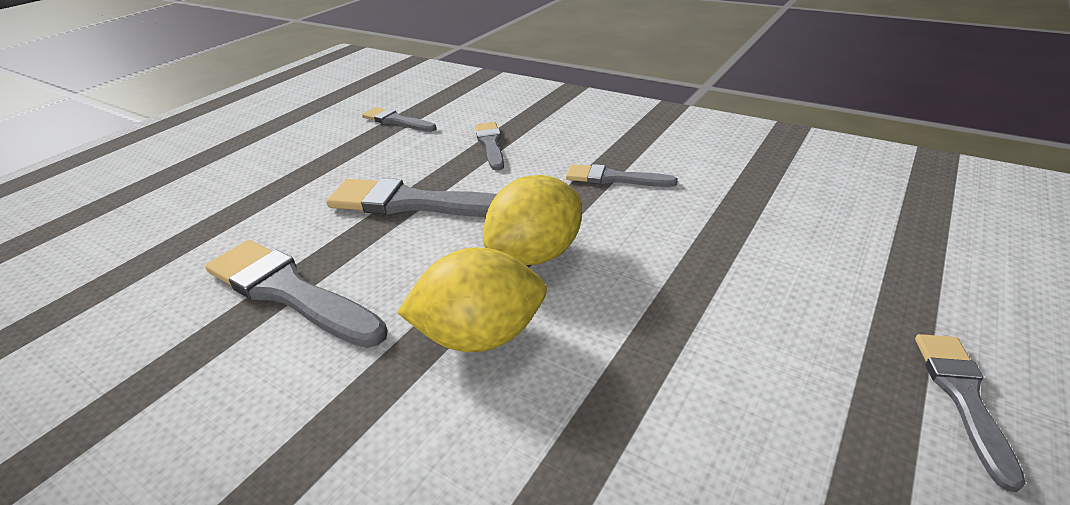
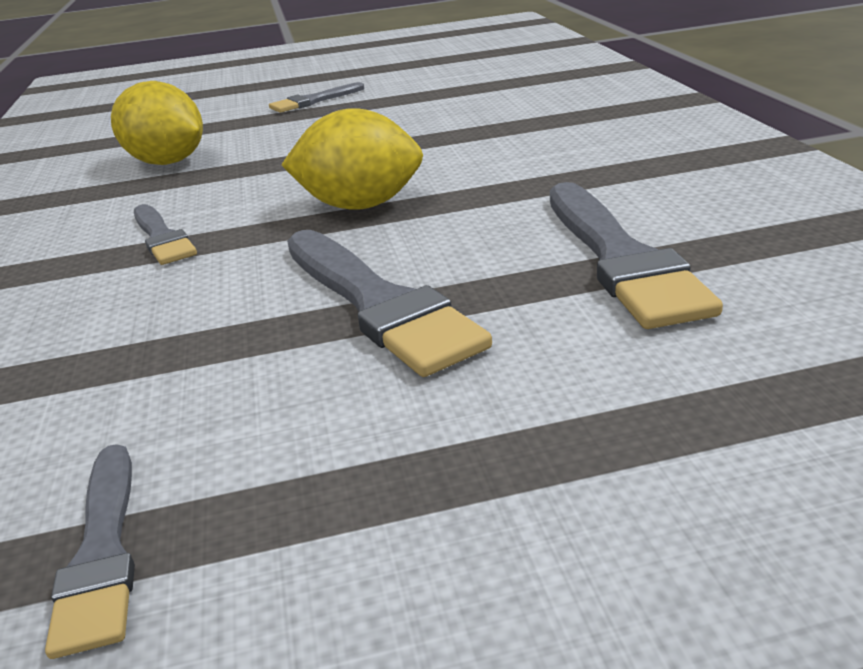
camera: 135 degrees left, 5 degrees down
yellow lemon [397,247,547,352] -> yellow lemon moved to [111,81,203,165]
grey brush [475,122,504,171] -> none

